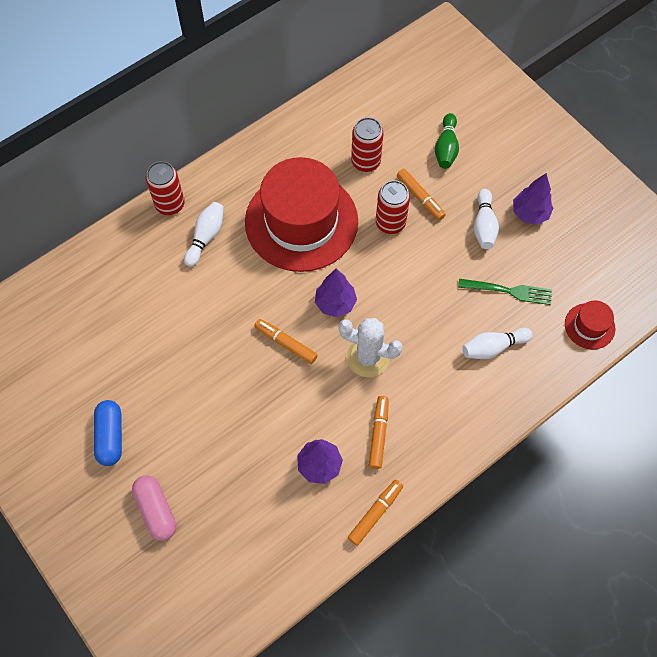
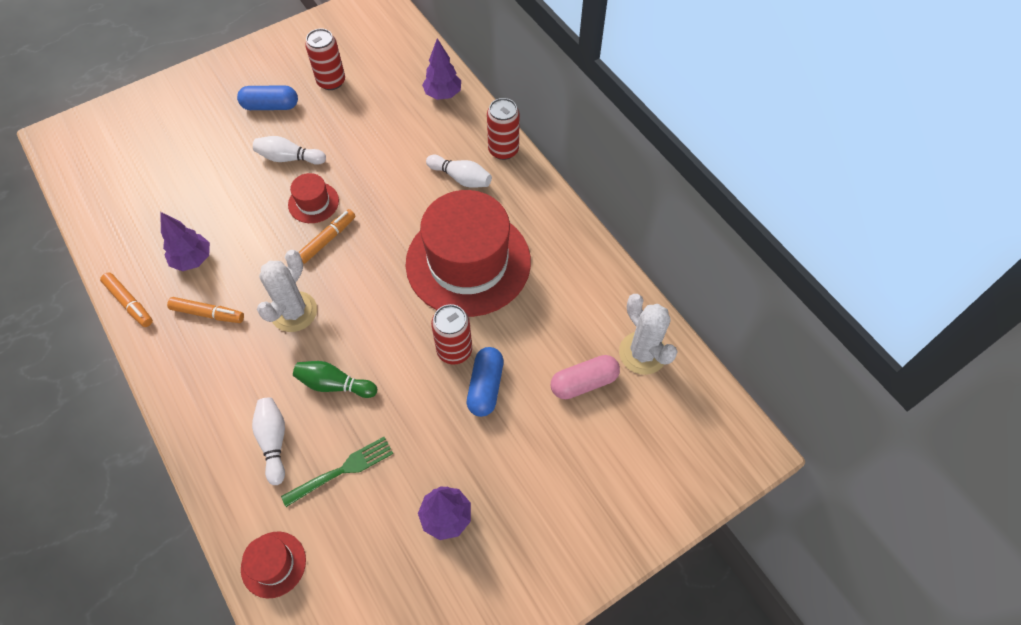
camera: 95 degrees right, 5 degrees down
pink capsule [132,475,176,541] -> pink capsule moved to [551,355,620,399]
purple tree [315,269,357,317] -> purple tree moved to [422,38,461,100]
red can [351,117,384,172] -> red can moved to [305,28,345,90]
orange marker [397,169,446,221] -> blue capsule [467,347,504,417]
green bowling pin [435,113,459,169] -> green bowling pin moved to [293,361,377,398]
green fork [458,279,552,305] -> green fork turned 135 degrees counterclockwise [281,437,393,507]
white bowling pin [473,189,499,249] -> white bowling pin moved to [253,136,326,165]
none -> red hat [288,173,339,223]
none -> white cactus [619,294,678,375]

